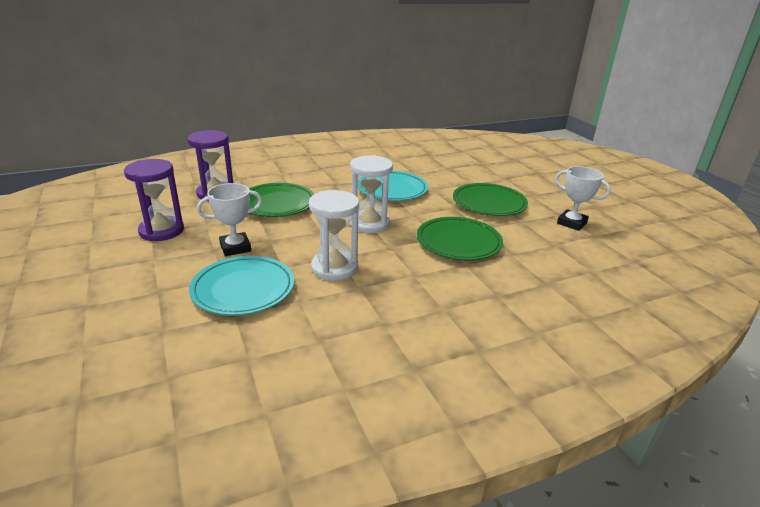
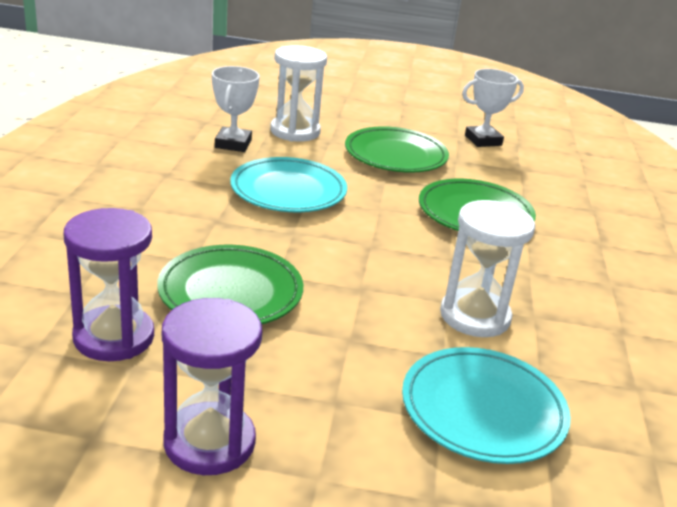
camera: 60 degrees left, 0 degrees up
white trophy [197,183,262,256] -> white trophy moved to [212,66,260,152]
white hourglass [350,155,393,233] -> white hourglass moved to [270,45,327,142]

